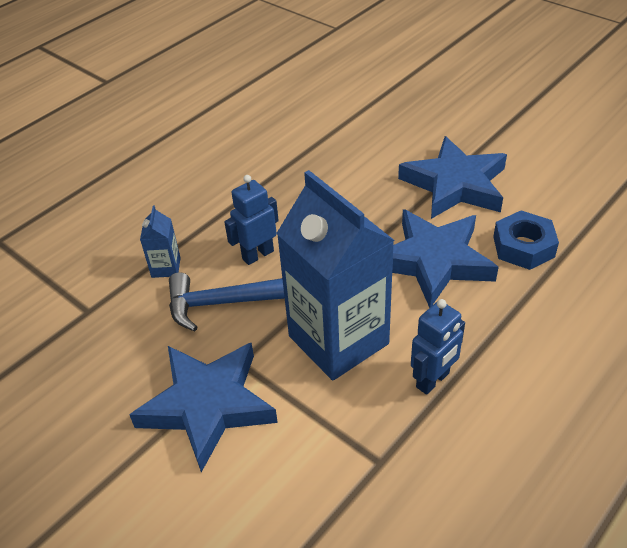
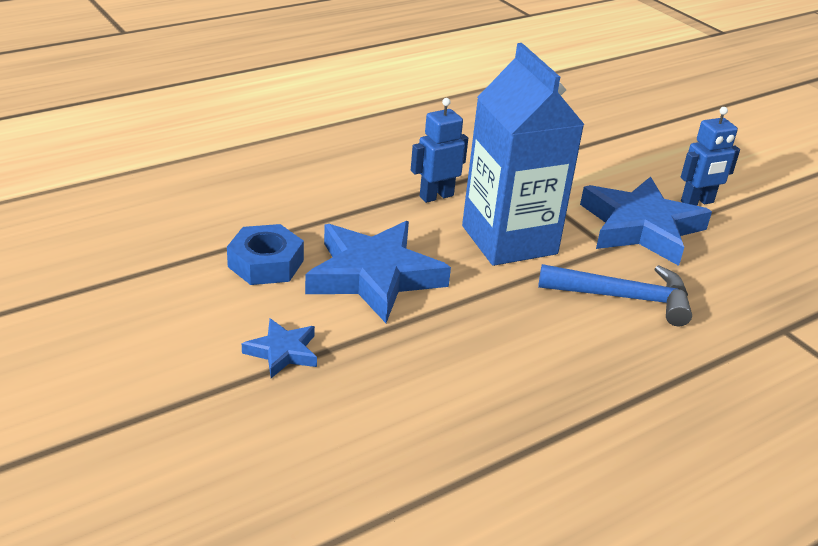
camera: 170 degrees left, 10 degrees down
blue carton [140,205,181,278] -> none
blue robot [224,175,279,265] -> blue robot moved to [681,107,740,206]
blue star [398,136,507,219] -> blue star [242,319,317,378], size x0.48

